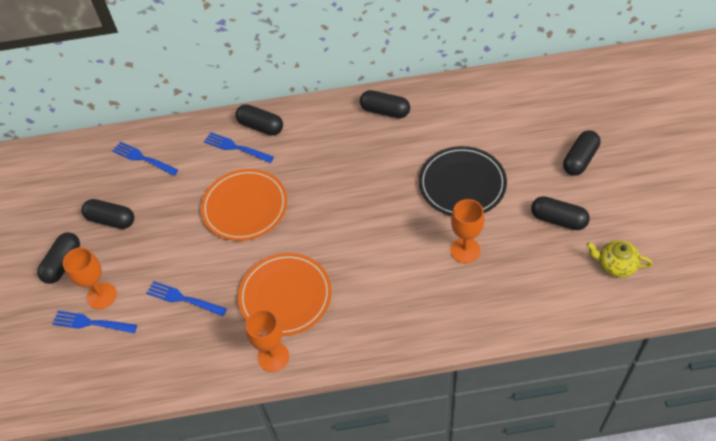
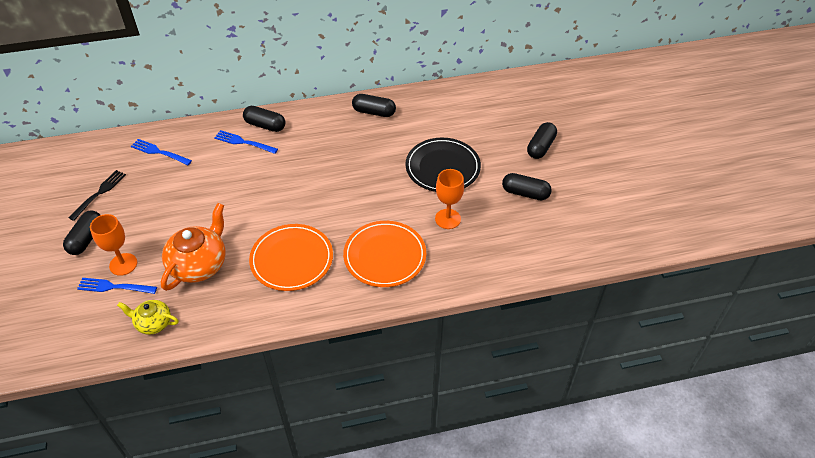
camera: 10 degrees left, 5 degrees down
black capsule [81,199,134,229] -> none
blue fork [146,281,227,316] -> orange teapot [161,203,226,291]
orange plate [201,169,288,241] -> orange plate moved to [343,221,426,287]
orange goblet [245,309,289,372] -> none
yellow teapot [586,240,652,277] -> yellow teapot moved to [117,300,179,335]
none -> black fork [69,170,126,221]

